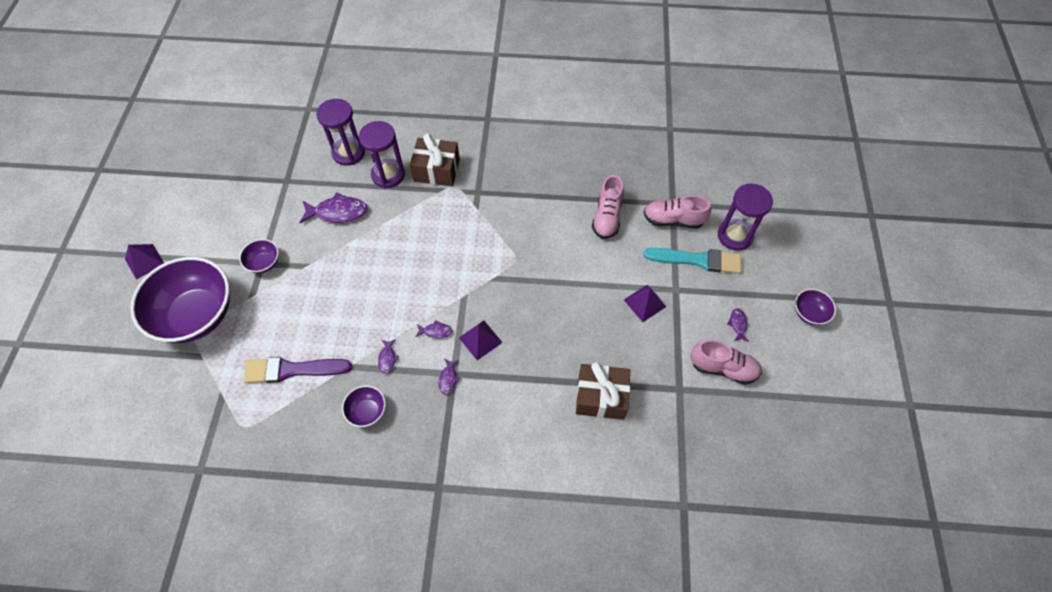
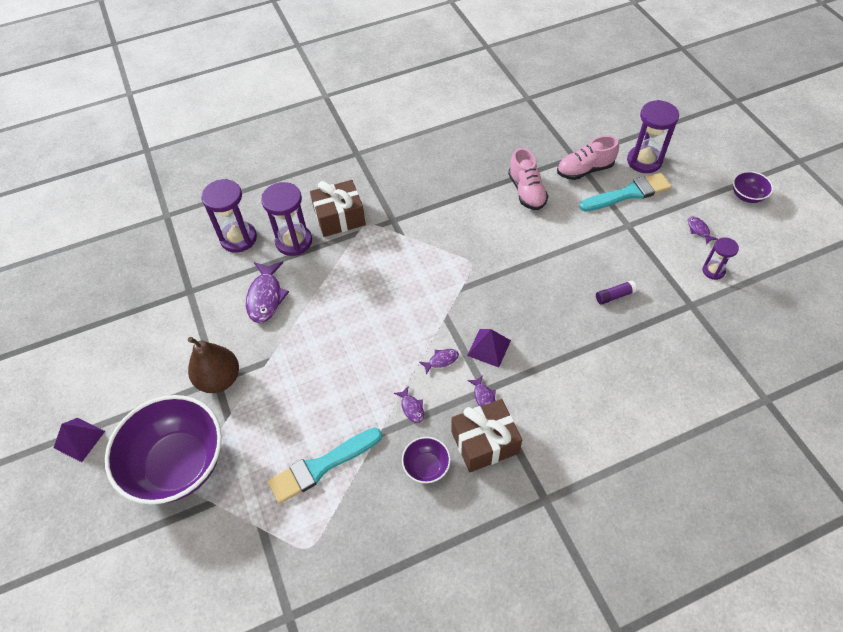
camera: 25 degrees left, 5 degrees down
purple bowl [239,239,279,273] -> brown pear [188,337,239,393]
purple brush [243,357,352,383] -> turquoise brush [268,428,382,504]
purple fish [300,192,368,223] -> purple fish turned 120 degrees clockwise [246,262,289,323]
brown gift [576,362,630,420] -> brown gift moved to [451,399,522,472]
purple pyramid [624,285,666,322] -> none
pink shoe [690,340,762,385] -> purple hourglass [702,237,739,280]
none -> purple glue stick [596,280,637,305]

